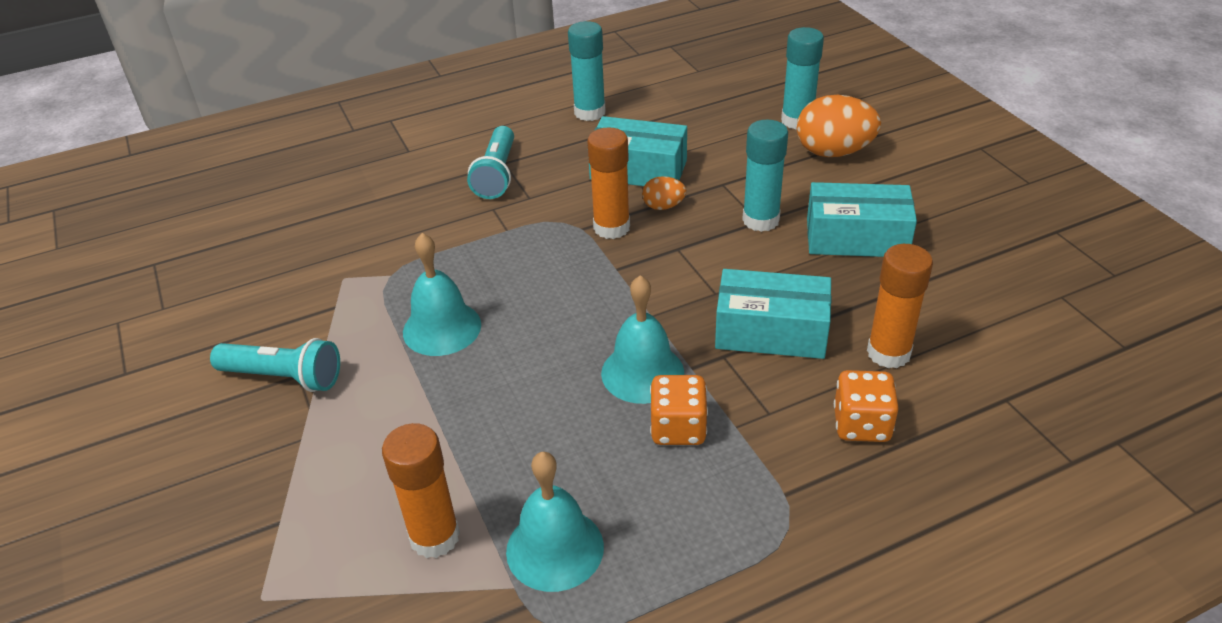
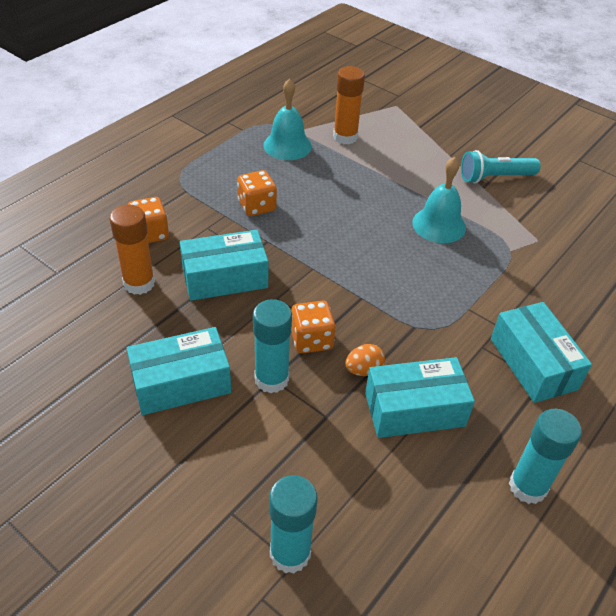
camera: 150 degrees right, 5 degrees up
turquoise flashlight [467,126,514,199] -> turquoise box [491,302,592,403]
orange glue stick [587,127,630,239] -> none
turquoise bell [601,275,684,404] -> none
orange egg [797,95,881,157] -> none
none -> orange dice [291,301,336,353]

